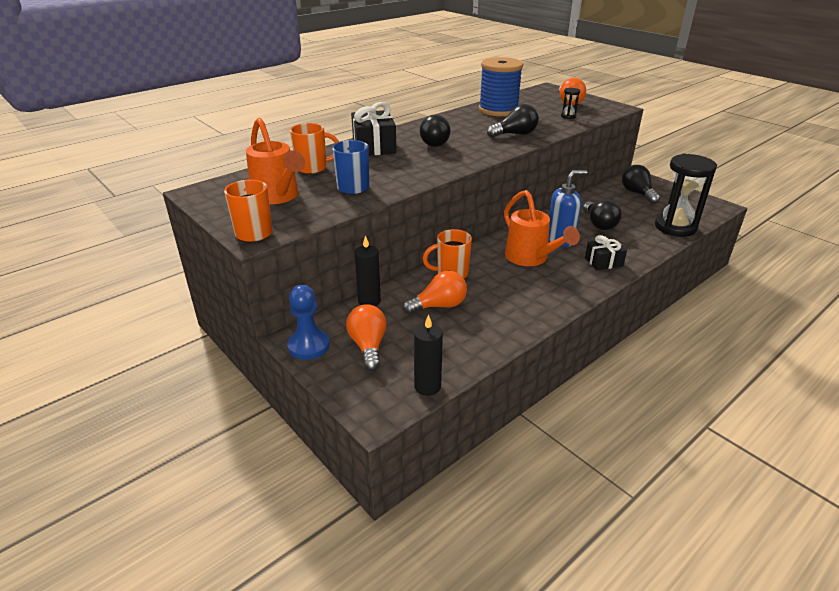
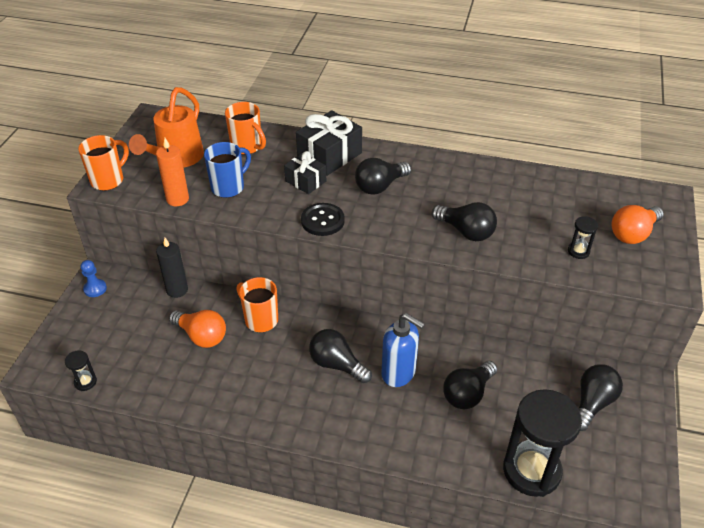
camera: 55 degrees right, 10 degrees up
blue pawn [287,285,330,360] -> blue pawn [81,260,107,297], size x0.61
orange light bulb [346,304,387,371] -> none
black candle [414,314,443,396] -> black hourglass [65,350,97,391]
blue spool [479,57,523,116] -> none
orange watering can [504,190,580,266] -> black light bulb [309,329,372,383]
black gift [585,235,627,270] -> black gift moved to [284,151,326,194]
none -> orange candle [156,138,189,206]
none -> black button [301,203,345,236]

